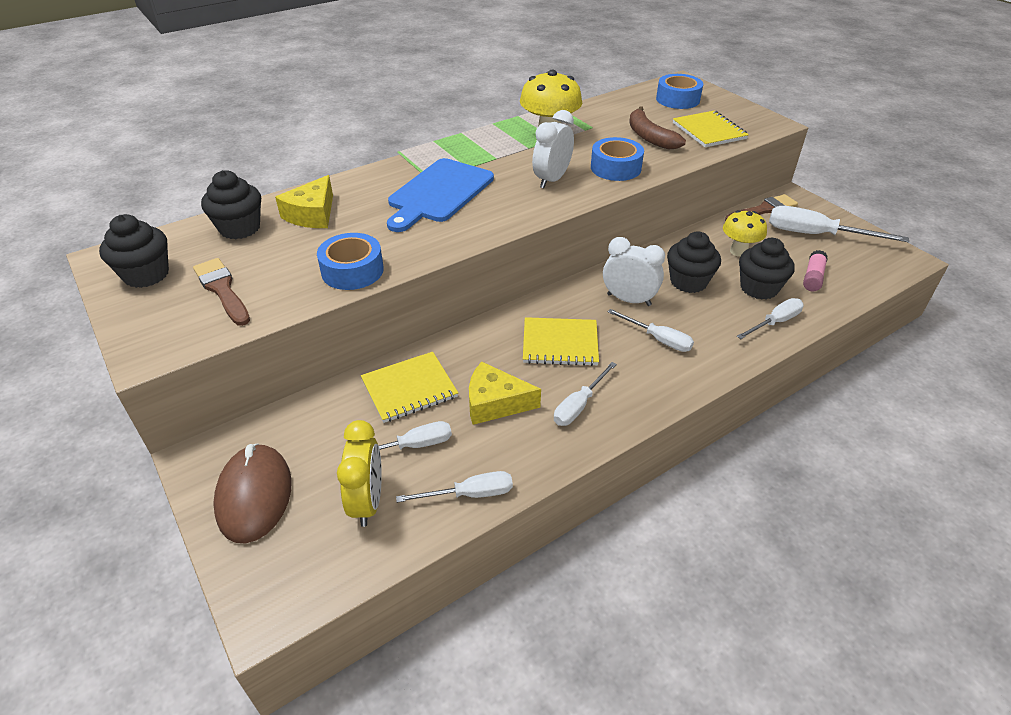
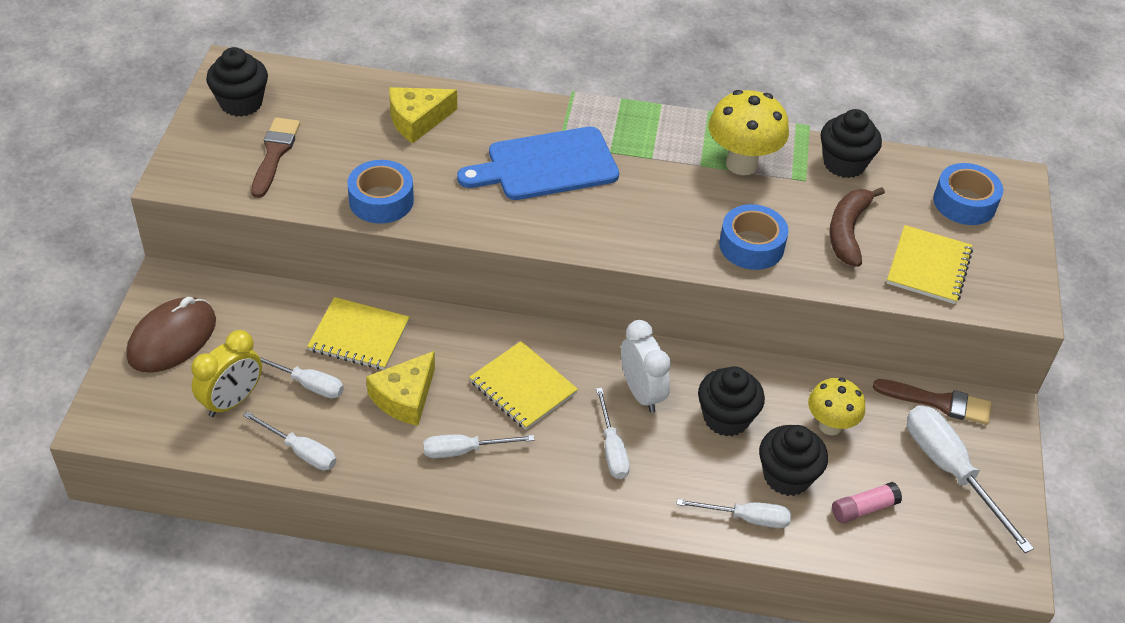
camera: 40 degrees right, 5 degrees up
black cupcake [201,170,261,239] -> black cupcake moved to [820,109,882,178]
yellow cheese [469,361,541,425] -> yellow cheese turned 105 degrees counterclockwise [366,351,435,426]
white clock [532,110,574,188] -> none

